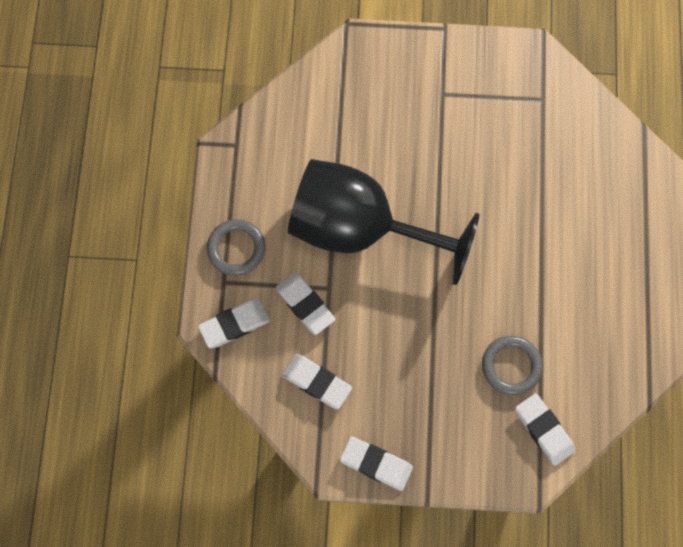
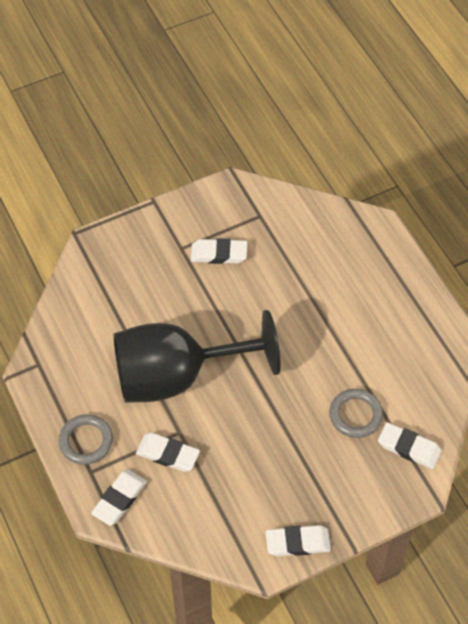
camera: 30 degrees left, 15 degrees down
white eraser [282,354,352,409] -> white eraser moved to [191,238,247,264]

